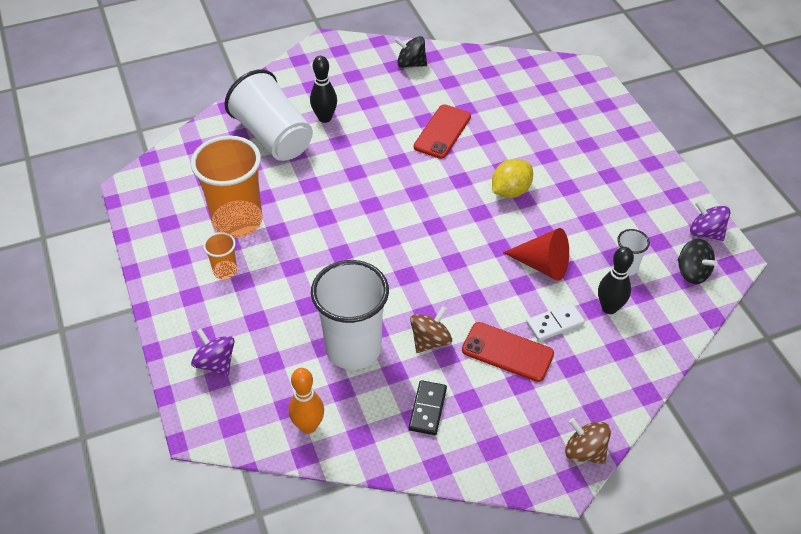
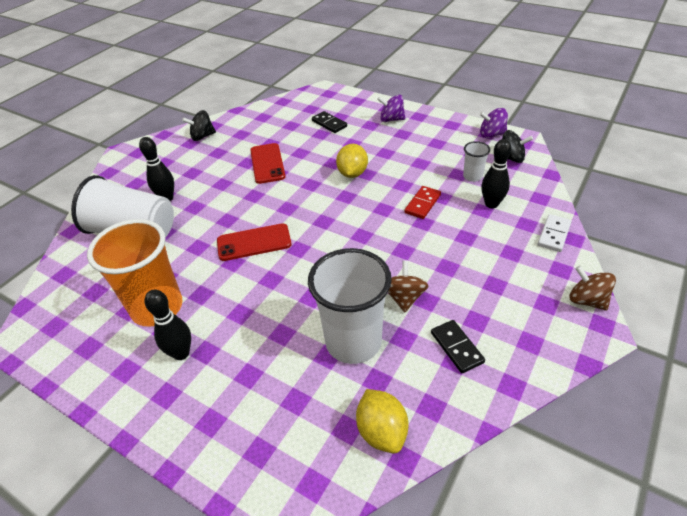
camera: 35 degrees left, 5 degrees down
purple spinning top [191,328,235,376] -> purple spinning top moved to [377,95,406,122]
orange cup [203,232,237,279] -> black bowling pin [145,289,191,360]
orange bowling pin [289,368,324,434] -> yellow lemon [356,389,408,453]
red phone [462,322,554,382] -> red phone moved to [217,223,292,261]
red cone [503,228,569,281] -> red domino [404,186,441,219]
white domino [526,303,585,341] -> white domino moved to [538,214,572,252]
brown spinning top [565,418,611,464] -> brown spinning top turned 45 degrees clockwise [570,266,616,311]
none -> black domino [312,111,347,133]

